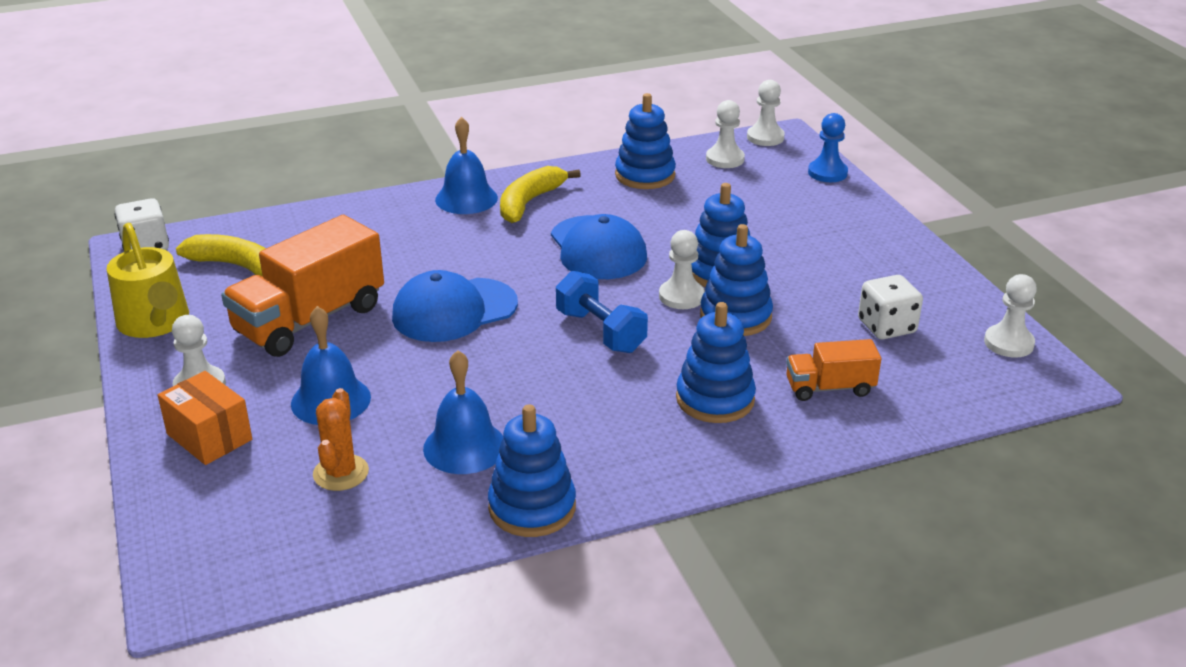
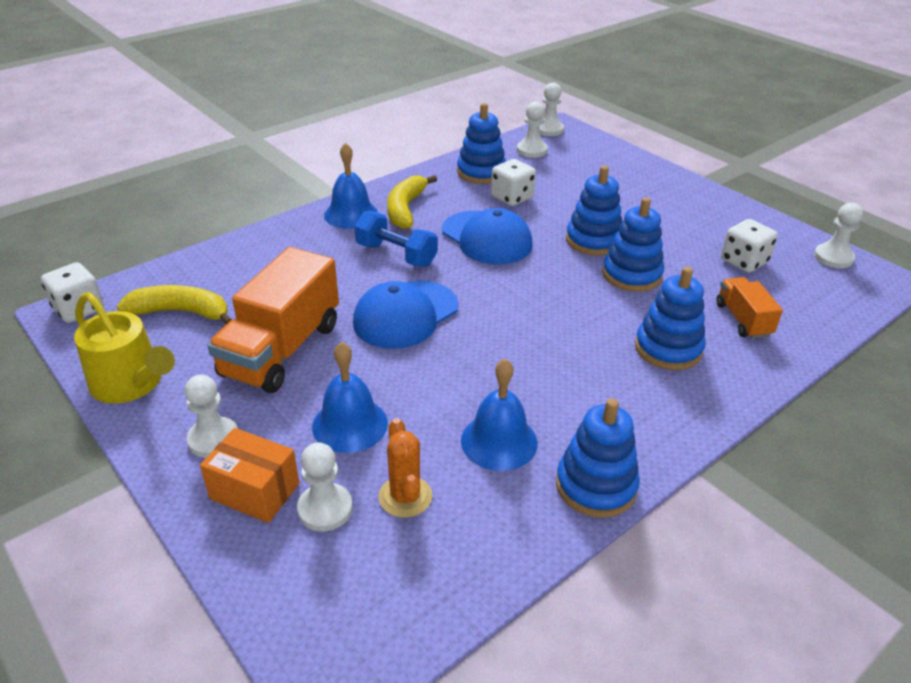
camera: 20 degrees left, 5 degrees up
blue dumbbell [556,271,648,353] -> blue dumbbell moved to [355,211,438,267]
white pawn [659,230,705,309] -> white pawn moved to [297,443,353,531]
orange truck [786,339,881,401] -> orange truck turned 105 degrees clockwise [716,277,783,339]
blue pawn [808,113,848,182] -> none
none -> white dice [491,159,536,206]

